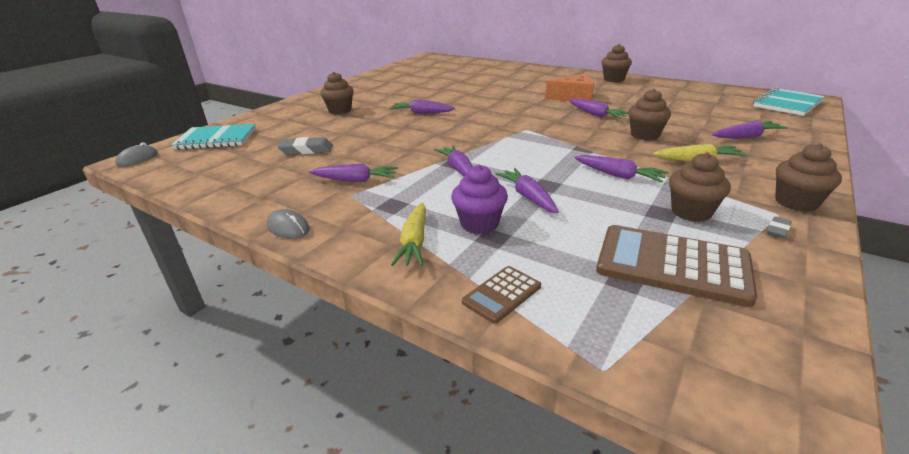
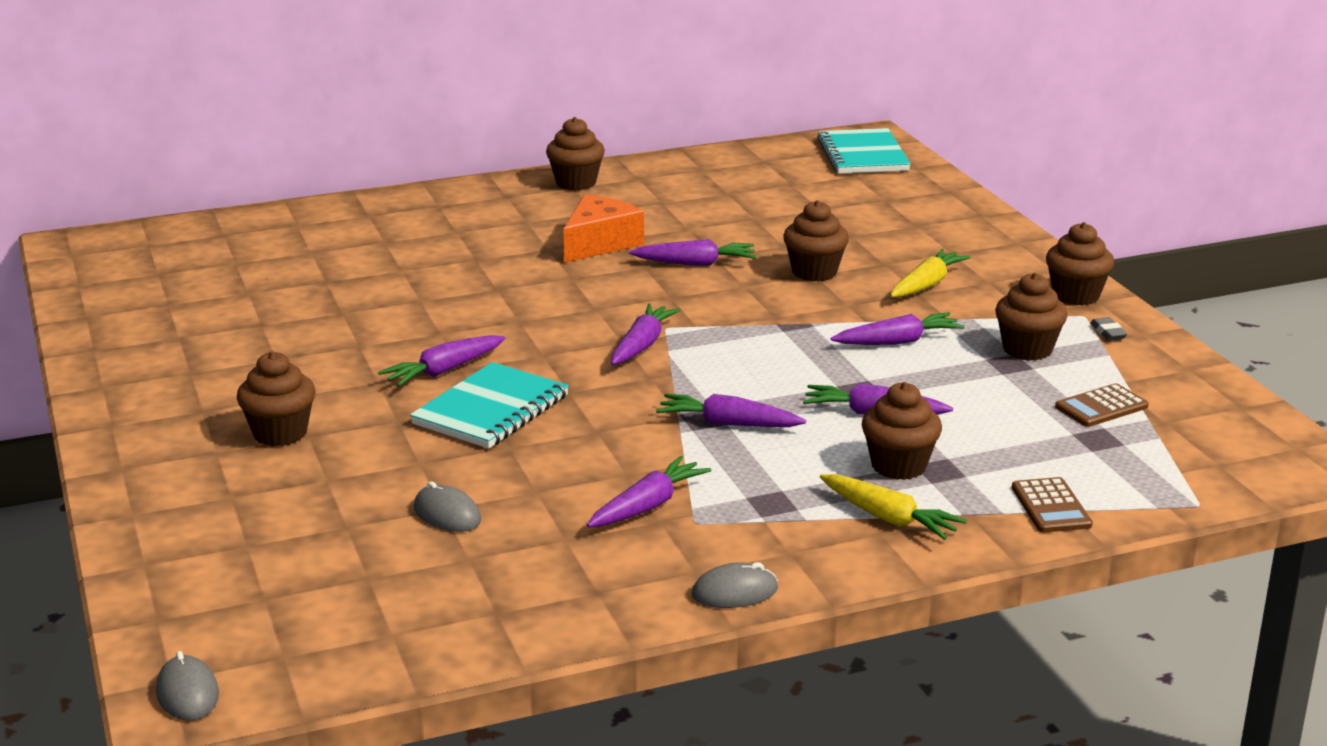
camera: 55 degrees left, 5 degrees down
turquoise notebook [171,124,256,150] -> turquoise notebook moved to [410,362,569,449]
grey eraser [277,137,333,155] -> grey mouse [414,481,481,532]
purple cupcake [451,165,508,234] -> brown cupcake [862,382,942,480]
brown calculator [596,225,757,307] -> brown calculator [1055,383,1149,427], size x0.51
purple carrot [712,120,788,138] -> purple carrot moved to [611,304,681,365]

